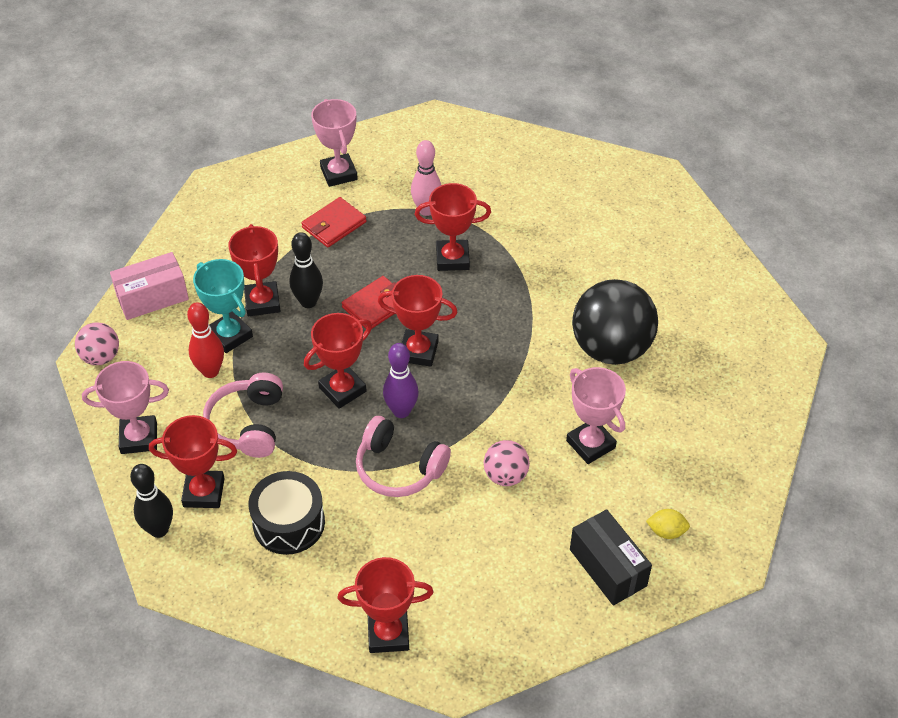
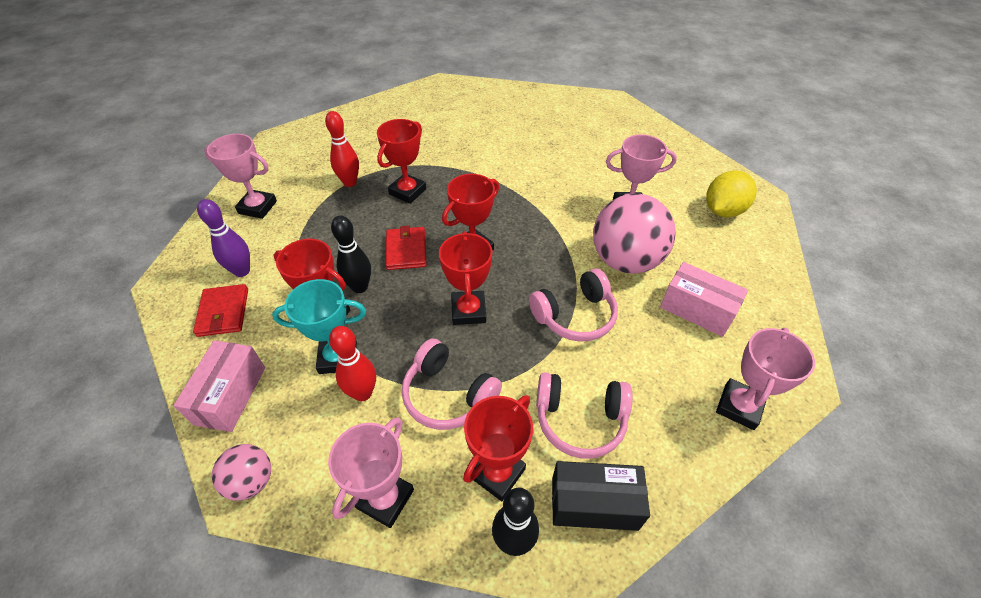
camera: 55 degrees left, 0 degrees up
black drum [249,471,325,555] -> pink headphones [536,372,633,458]
red wallet [301,197,367,247] -> red wallet moved to [193,284,248,337]
red trophy [338,557,434,653] -> pink trophy [716,328,815,430]
purple bowling pin [383,343,419,418] -> purple bowling pin moved to [197,199,250,277]
pink bowling pin [411,140,442,216] -> red bowling pin [325,111,359,187]
pink ball [484,440,530,486] -> pink ball [593,194,676,274], size x1.97
black box [570,509,652,606] -> black box moved to [552,461,650,531]
black ball [572,279,658,365] -> none
yellow lemon [646,509,690,539] -> yellow lemon [706,170,757,217], size x1.93
none -> pink box [660,262,748,337]

